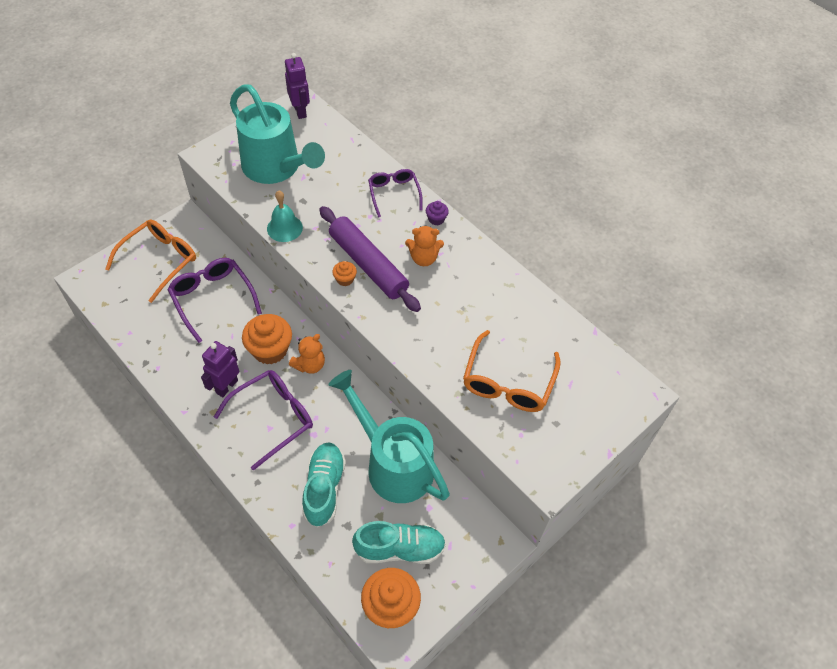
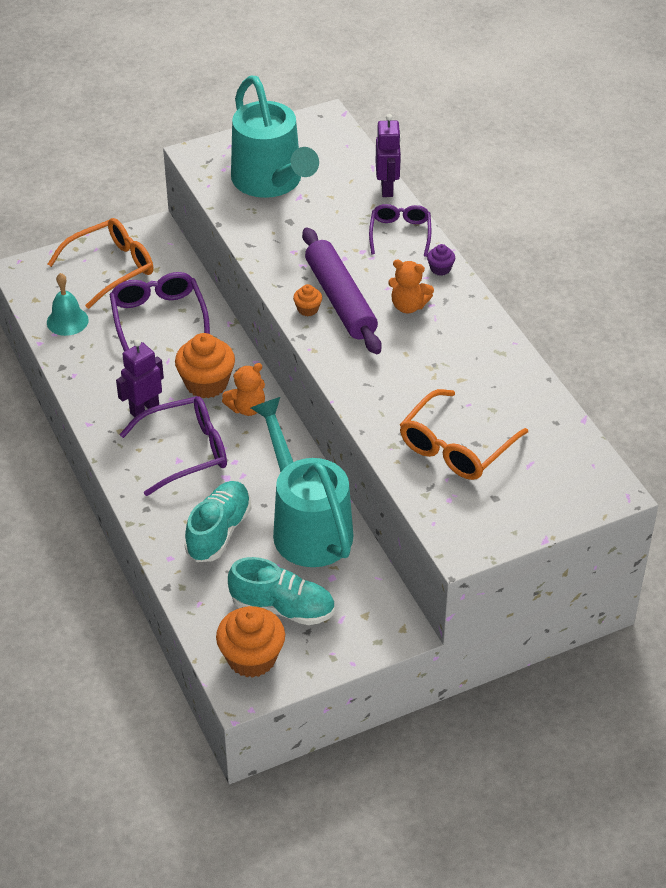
camera: 20 degrees right, 10 degrees down
turquoise bell [267,191,303,242] -> turquoise bell moved to [47,273,89,336]
purple robot [285,53,310,119] -> purple robot moved to [376,114,401,197]

